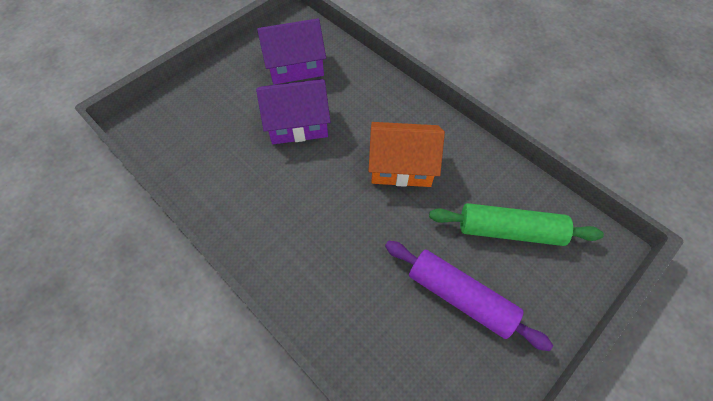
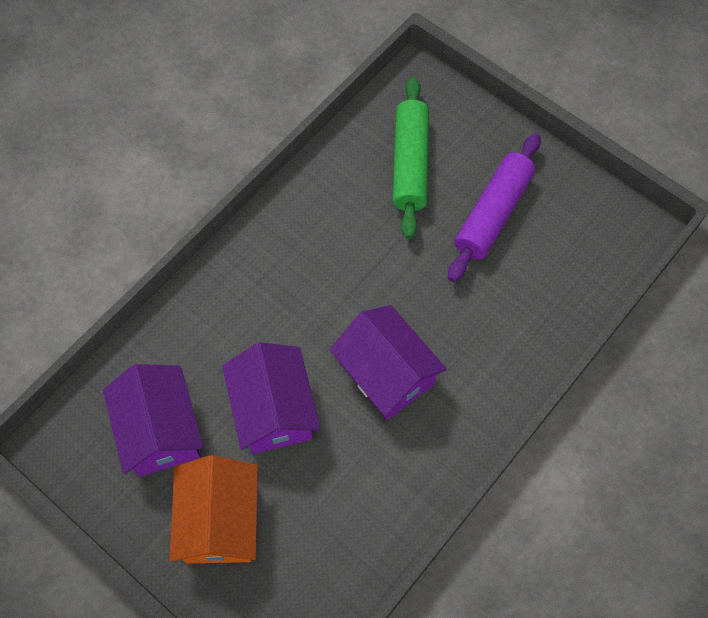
camera: 95 degrees left, 5 degrees up
orange house [368,122,445,187] -> orange house moved to [169,455,258,564]
none -> purple house [330,305,447,420]

